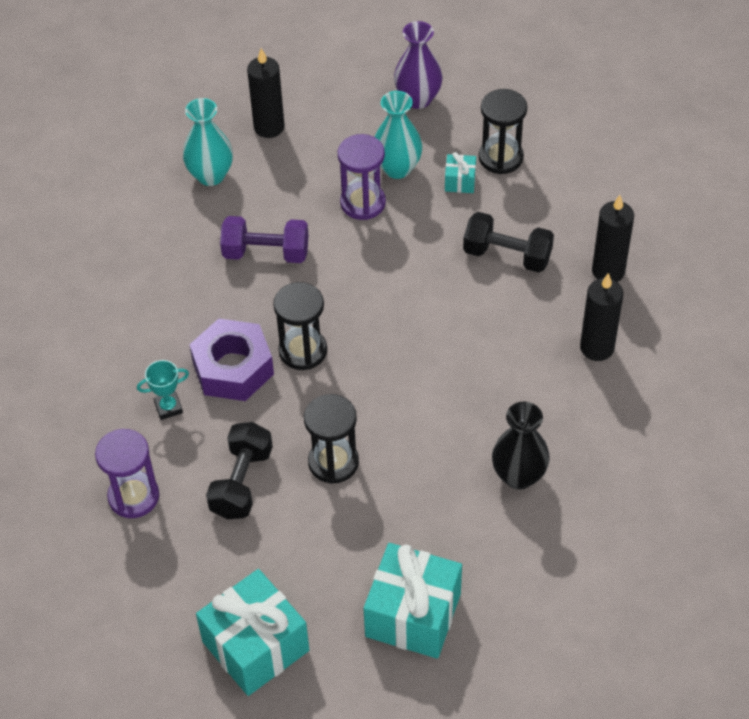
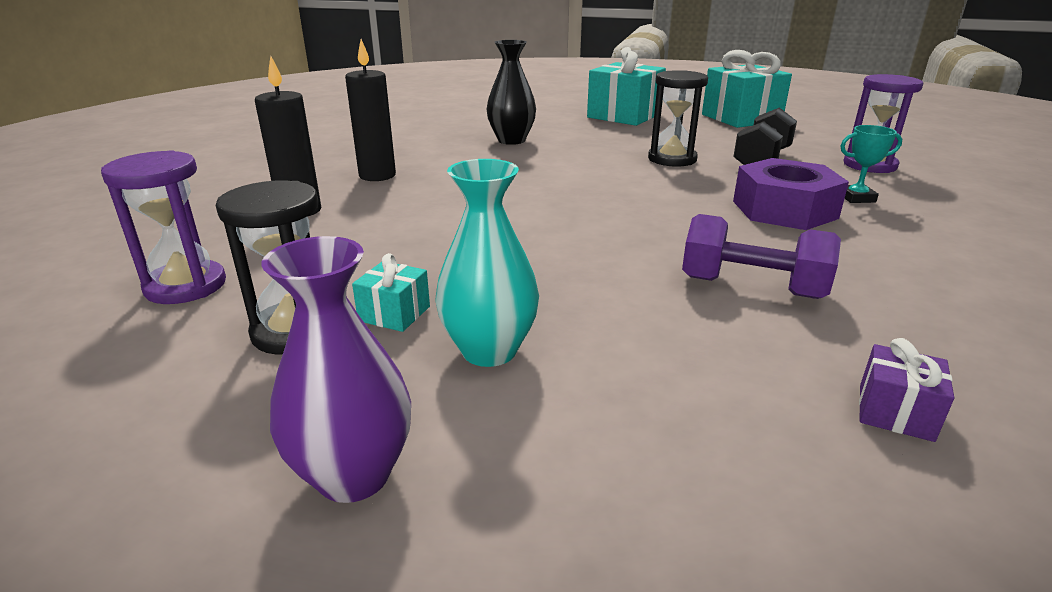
camera: 165 degrees left, 25 degrees down
turquoise vase [183,98,233,186] -> purple gift [859,338,954,442]
black candle [247,48,285,138] -> none
black hourglass [273,282,327,370] -> none
purple hourglass [338,134,386,220] -> purple hourglass moved to [101,150,226,304]
black dumbbell [463,212,554,273] -> none

